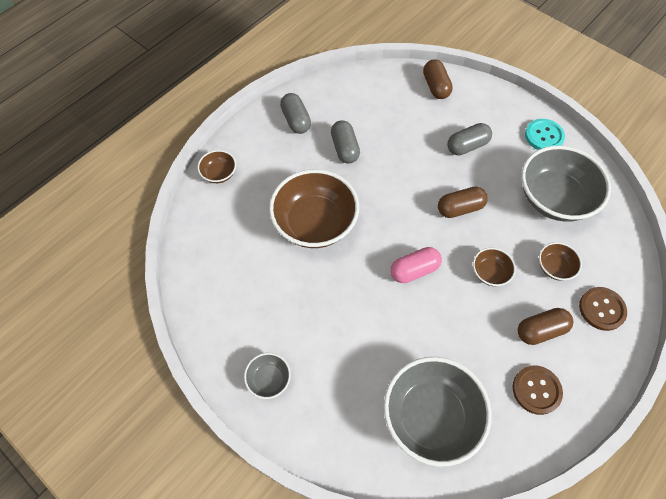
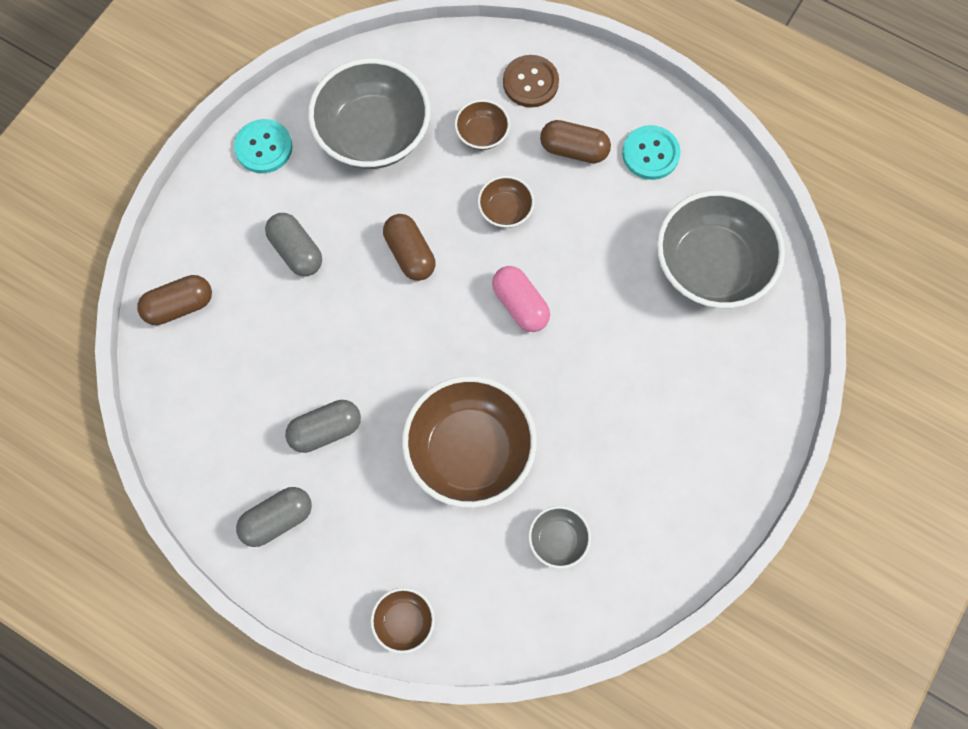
camera: 100 degrees left, 10 degrees up
grey bowl [244,353,291,399] -> grey bowl moved to [528,506,591,569]
brown button [513,365,563,415] -> turquoise button [622,125,680,180]
brown capsule [518,308,573,345] -> brown capsule turned 45 degrees counterclockwise [540,120,611,163]

